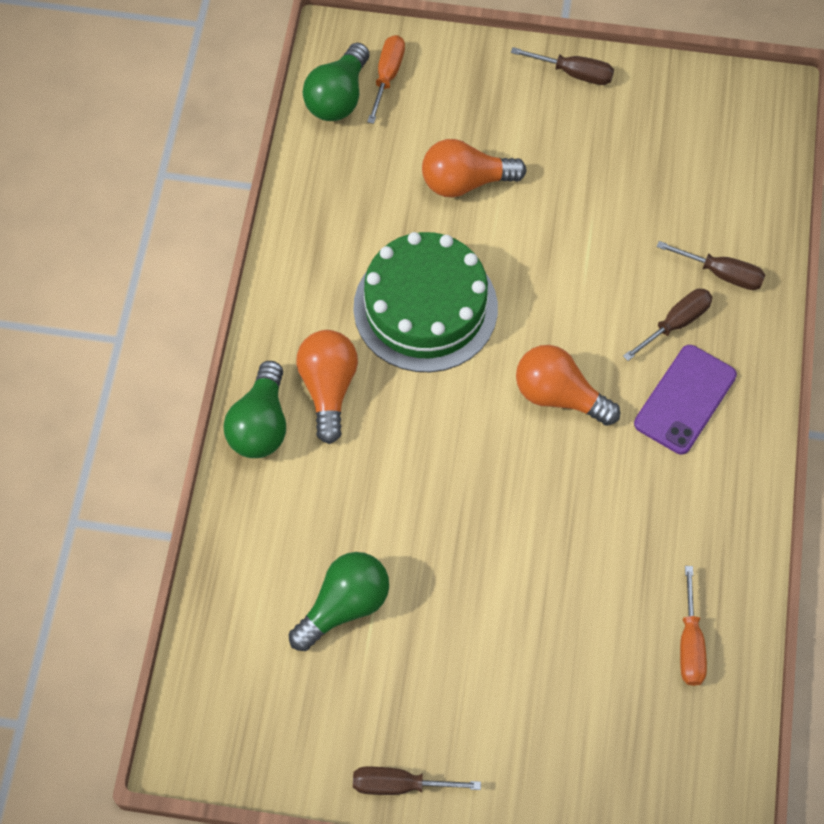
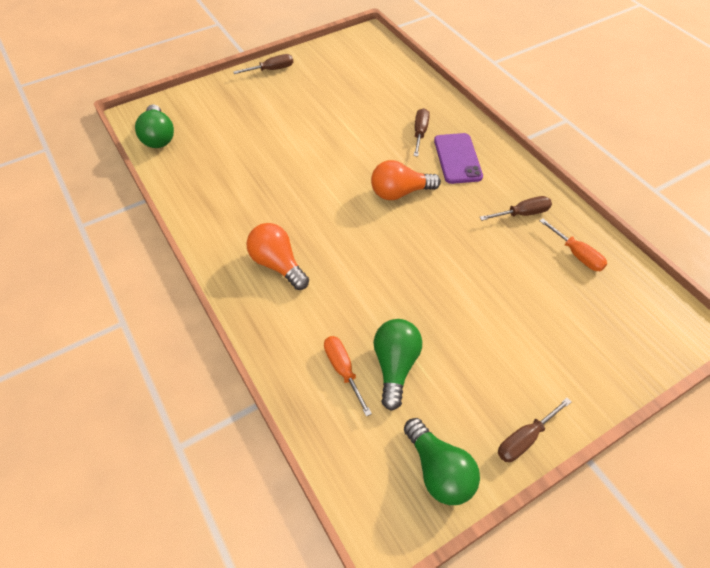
camera: 40 degrees left, 10 degrees down
green light bulb [223,361,286,458] -> green light bulb moved to [404,418,480,505]
green cake [353,232,498,372] -> none
orange screwdriver [367,35,405,124] -> orange screwdriver moved to [324,336,372,417]
orange light bulb [422,139,527,197] -> none
brown screwdriver [657,241,765,290] -> brown screwdriver moved to [480,196,552,221]

